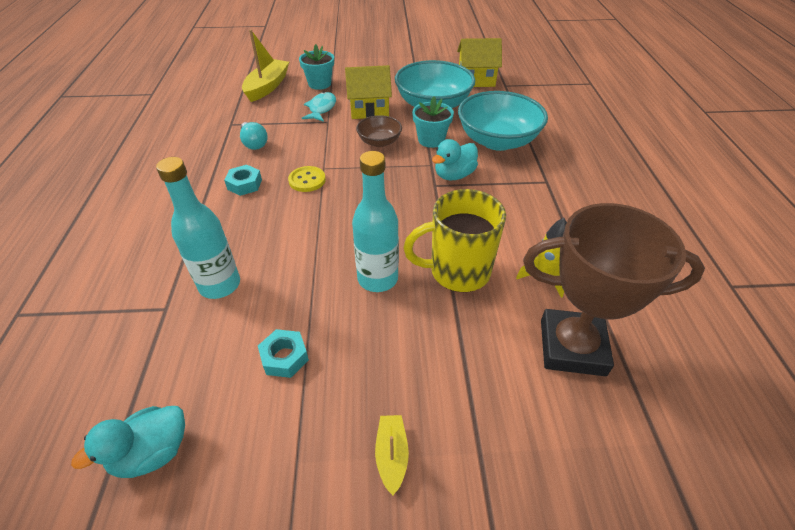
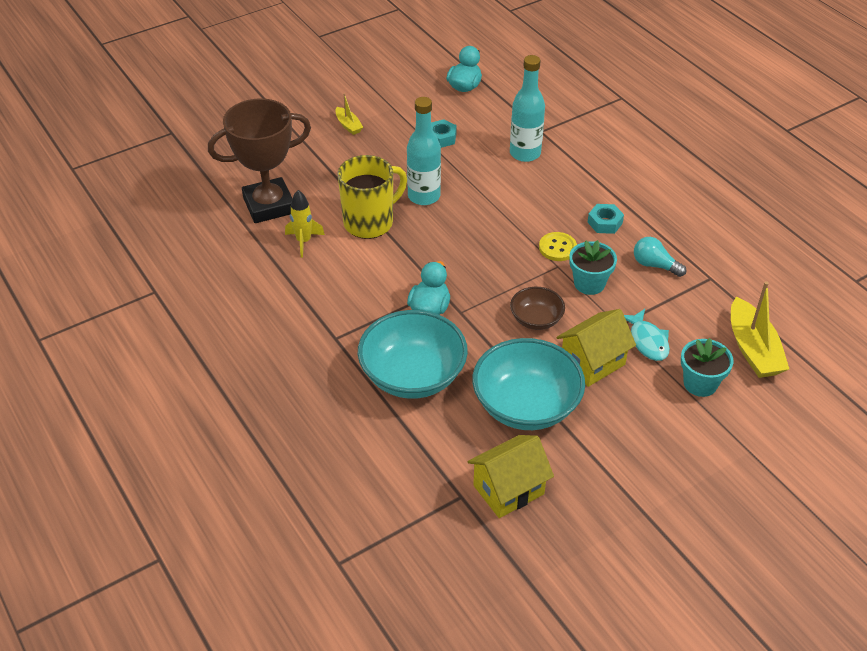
camera: 150 degrees right, 0 degrees up
turquoise flower pot [412,96,454,148] -> turquoise flower pot moved to [569,240,617,295]

